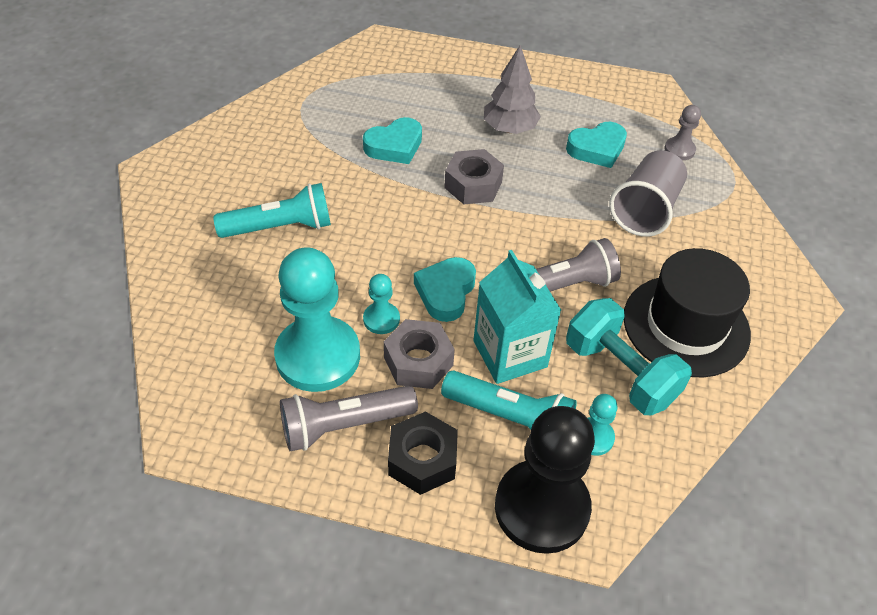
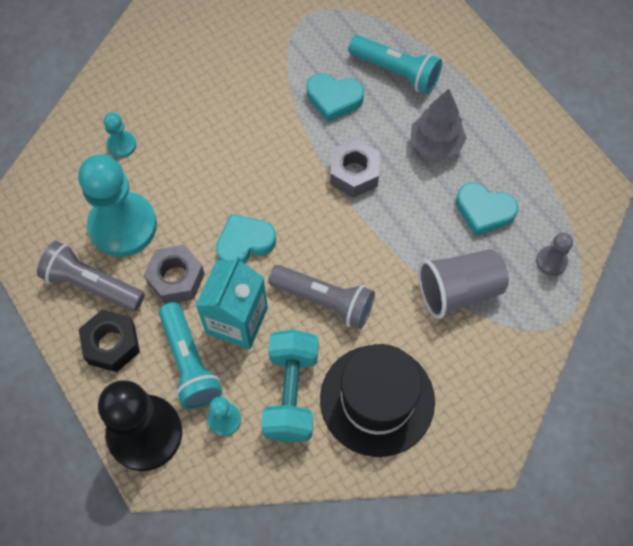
camera: 45 degrees right, 15 degrees up
turquoise flashlight [213,183,331,238] -> turquoise flashlight moved to [348,35,442,94]
turquoise pawn [363,274,400,334] -> turquoise pawn moved to [104,112,136,158]

